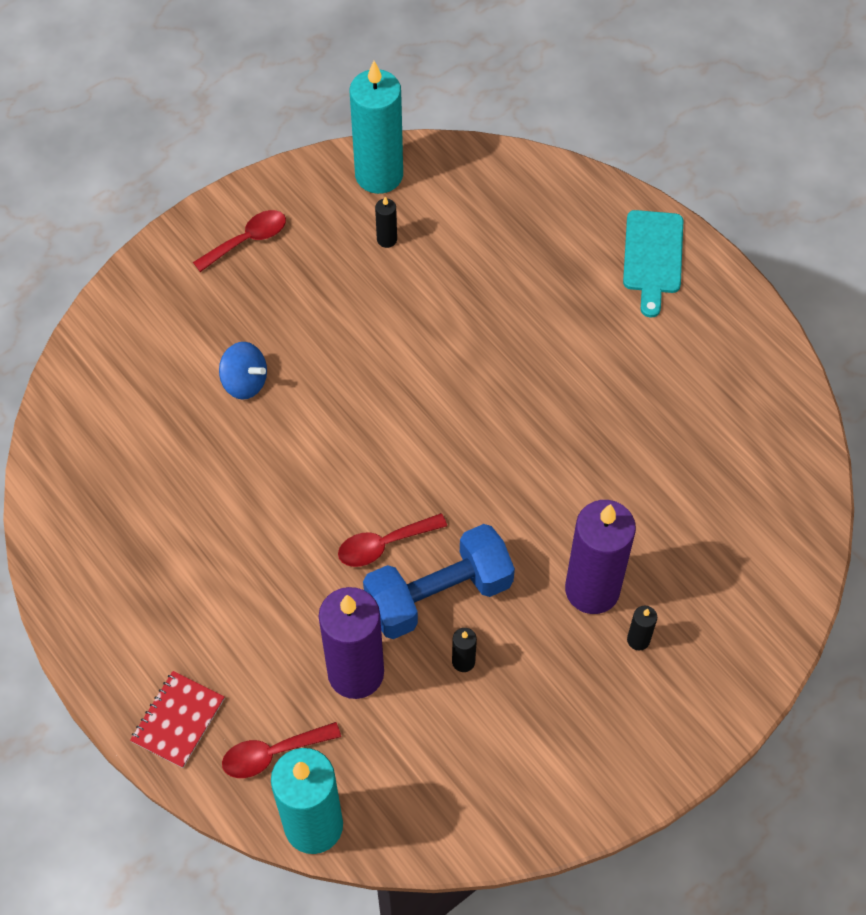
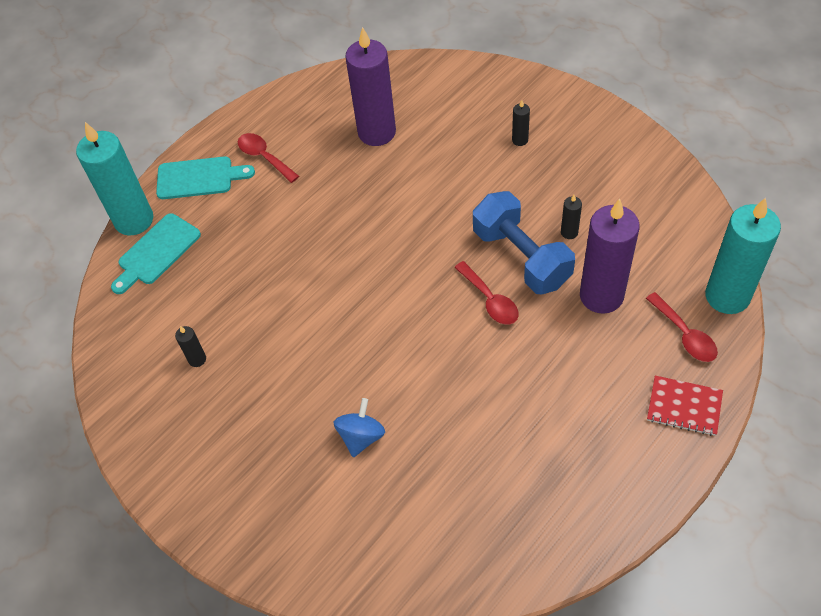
camera: 95 degrees left, 5 degrees down
red spoon [193,210,286,272] -> red spoon moved to [238,133,299,183]
turquoise candle [349,61,403,194] -> turquoise candle moved to [76,122,153,235]
purple candle [565,500,636,614] -> purple candle moved to [345,27,396,146]
none -> turquoise cutting board [111,213,201,294]

